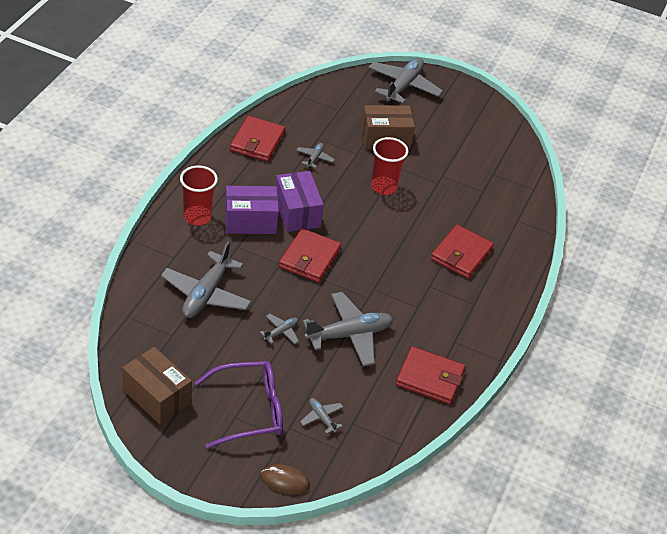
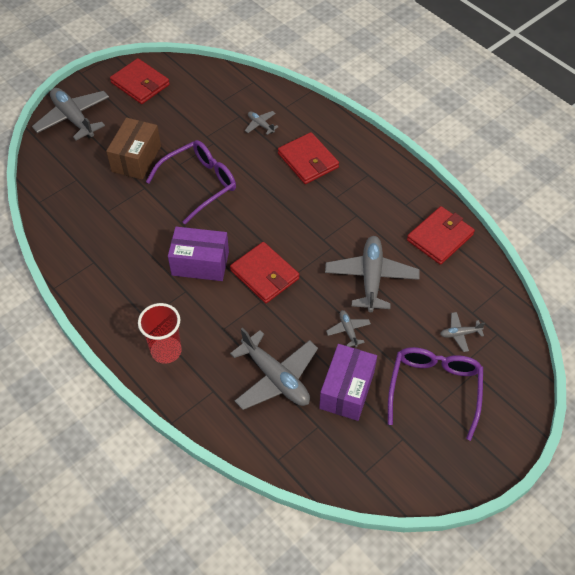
camera: 60 degrees left, 10 degrees up
brown box [122,347,192,425] -> none
purple box [225,186,279,234] -> purple box moved to [319,344,377,421]
red wallet [230,116,285,162] -> red wallet moved to [110,58,170,104]
brown mouse [261,464,310,495] -> none
grey plane [296,143,335,168] -> grey plane moved to [245,111,279,135]
red cup [371,137,408,195] -> purple glasses [146,140,236,224]

